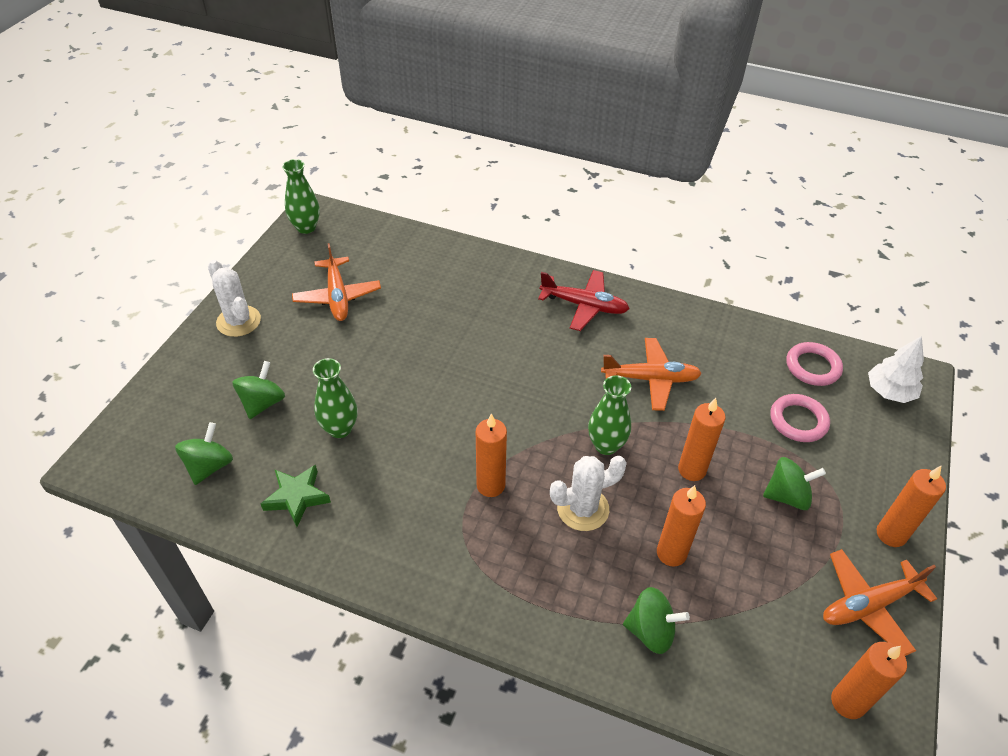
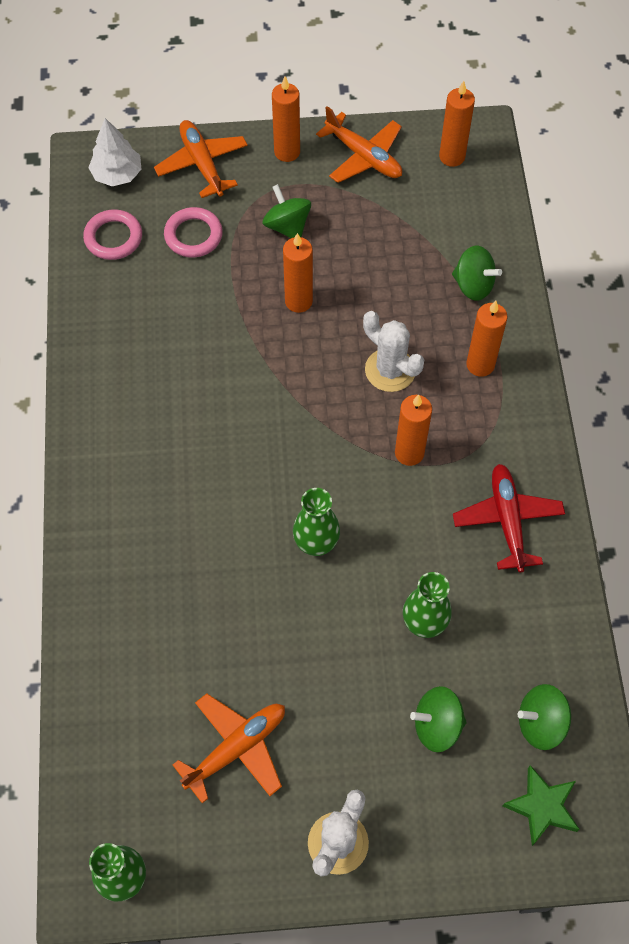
camera: 115 degrees left, 15 degrees up
green star [261,465,331,527] -> green star moved to [503,765,580,846]
red plane [538,270,630,331] -> red plane moved to [453,464,565,573]
green vase [588,375,631,455] -> green vase moved to [293,488,340,556]
orange plane [601,338,702,411] -> orange plane moved to [154,120,248,198]
green spinning top [623,587,690,654] -> green spinning top turned 135 degrees clockwise [452,246,502,301]
orange candle [657,485,706,567] -> orange candle moved to [466,300,508,377]

